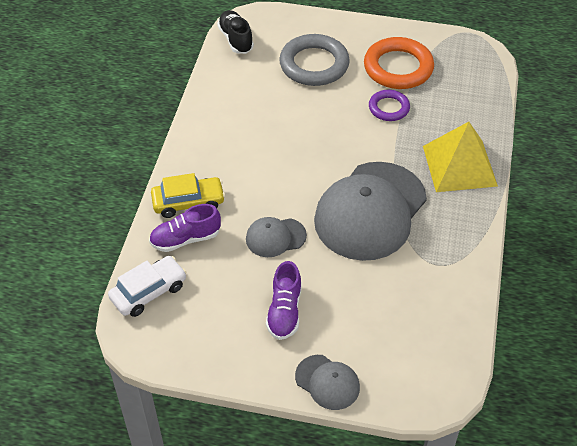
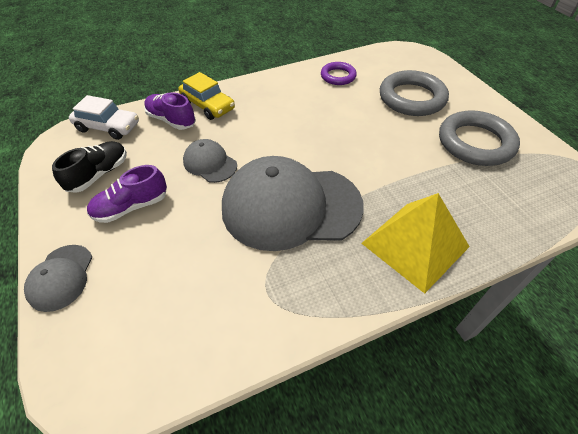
camera: 55 degrees right, 0 degrees up
black shoe [217,10,254,54] -> black shoe moved to [52,141,127,193]
orange ring [364,37,434,89] -> grey ring [439,110,520,166]
purple ring [369,90,410,121] -> purple ring moved to [321,62,357,85]

